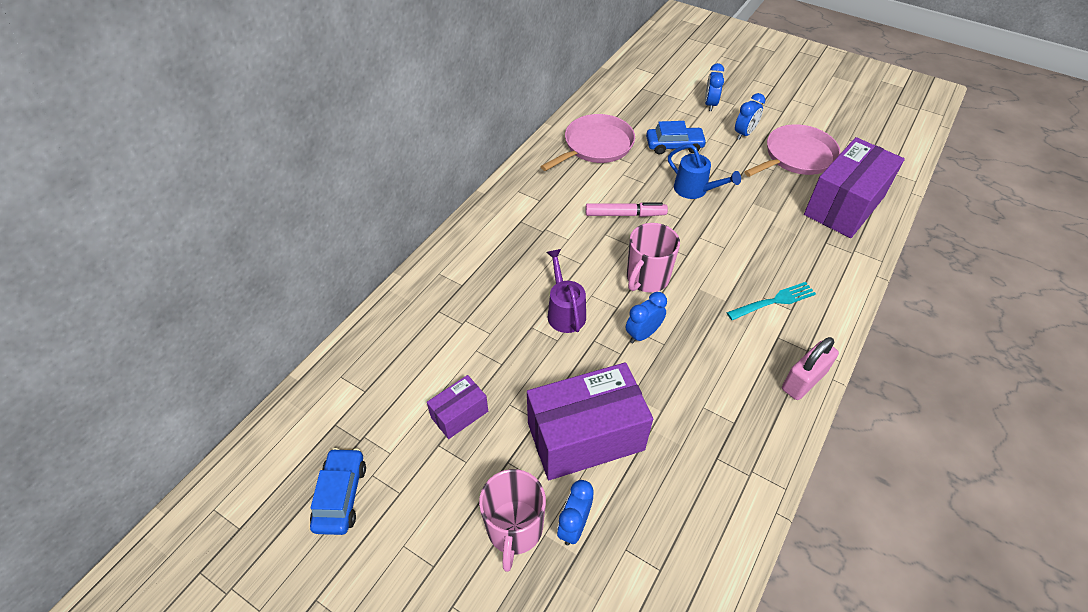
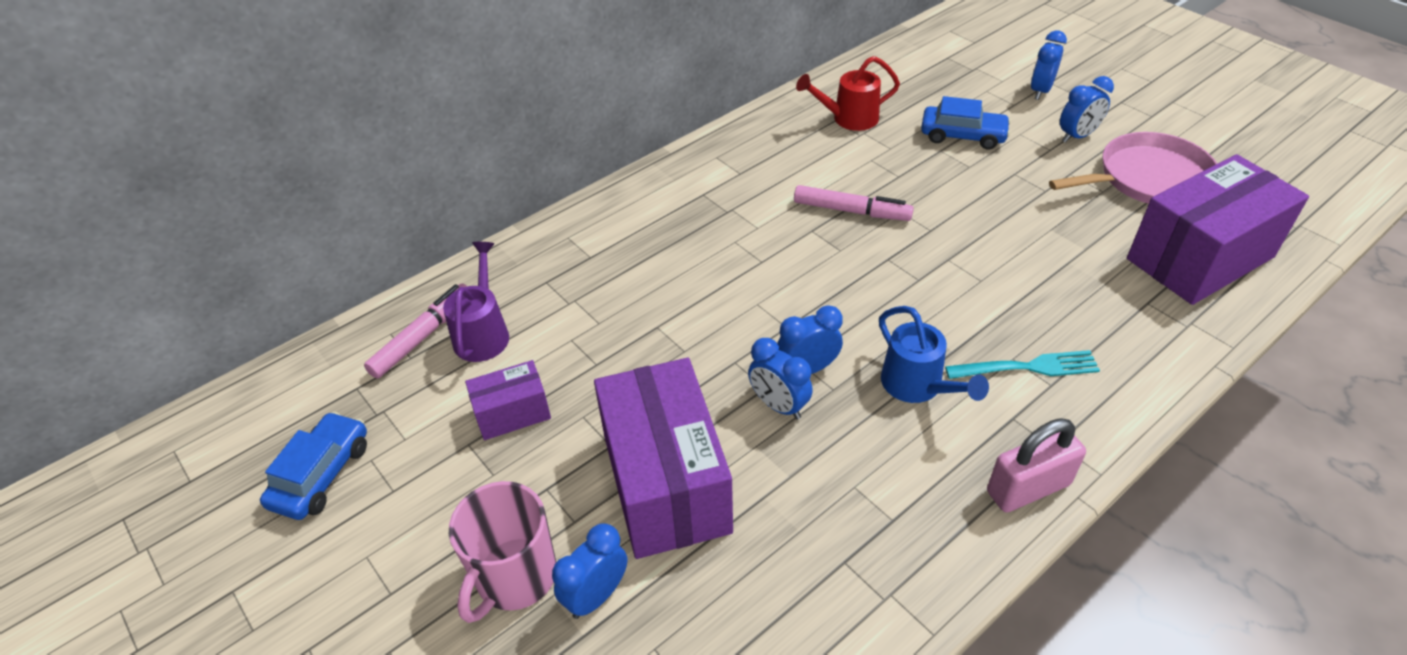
camera: 20 degrees right, 5 degrees down
purple box [527,362,653,480] -> purple box turned 75 degrees clockwise [594,358,733,559]
pink pan [540,114,635,171] -> red watering can [796,56,900,131]
purple watering can [547,249,586,333] -> purple watering can moved to [443,242,509,362]
pink mug [627,223,680,293] -> none
blue watering can [668,144,741,199] -> blue watering can moved to [879,306,989,403]
none -> pink marker [364,283,467,379]
none -> blue clock [748,338,813,419]

